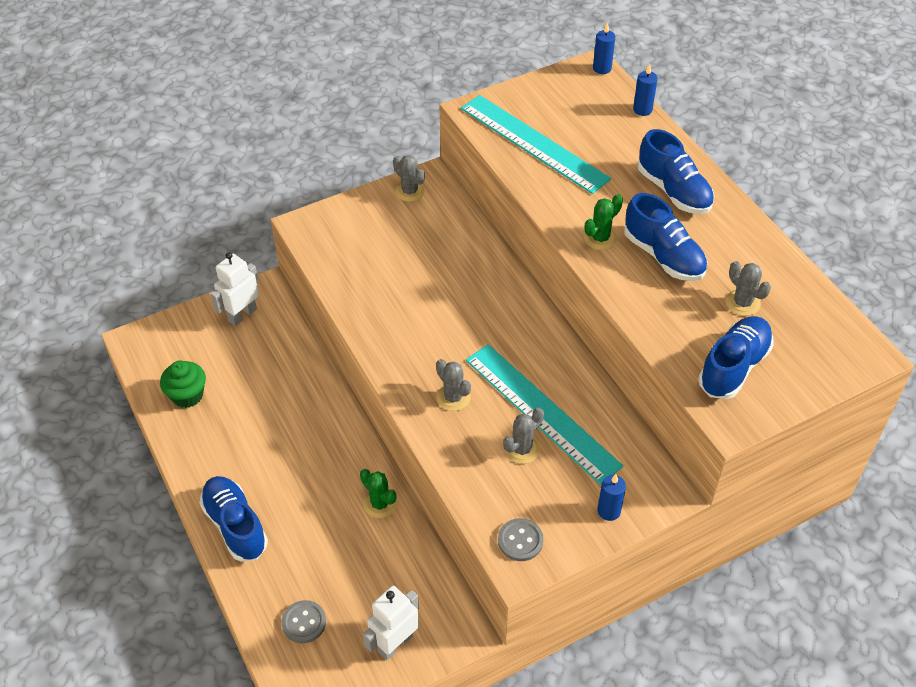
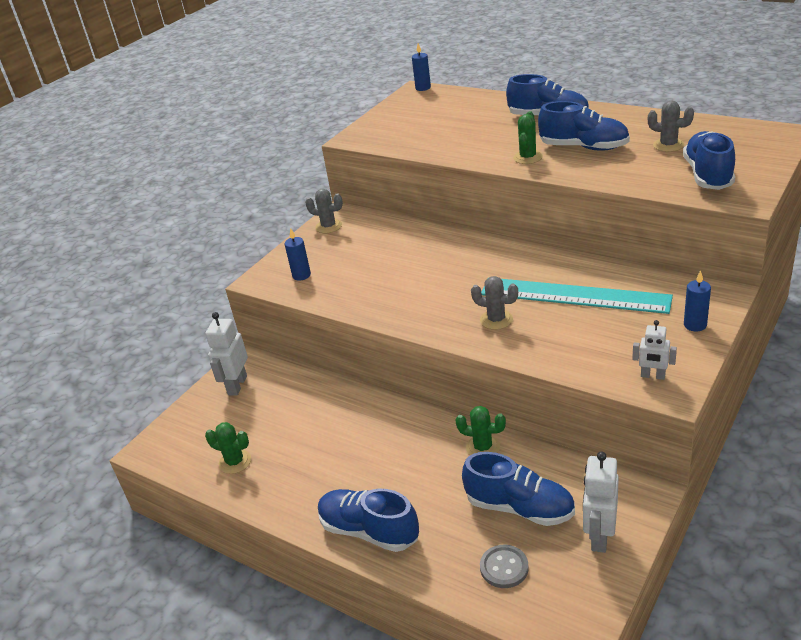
camera: 25 degrees left, 15 degrees down
green cupcake [160,361,206,408] -> green cactus [205,422,251,474]
turquoise ruler [461,95,611,194] -> none
grey button [498,518,544,561] -> white robot [632,320,677,380]
grey cactus [503,407,544,464] -> none
blue candle [633,64,658,116] -> blue candle moved to [285,228,311,281]
none -> blue shoe [462,452,575,526]

